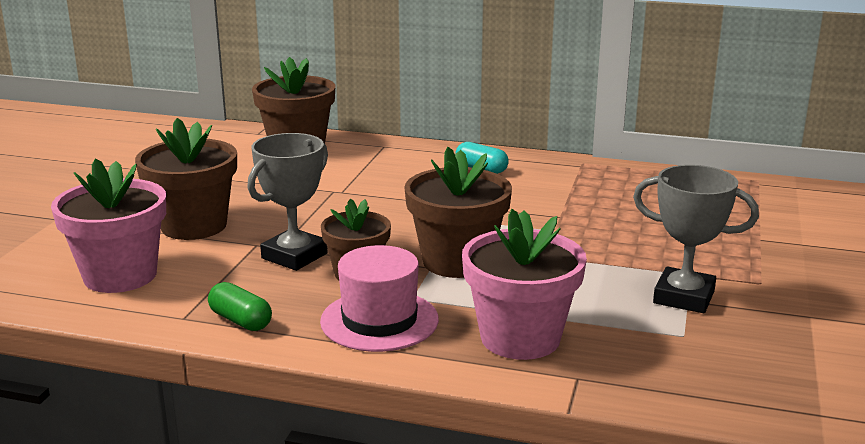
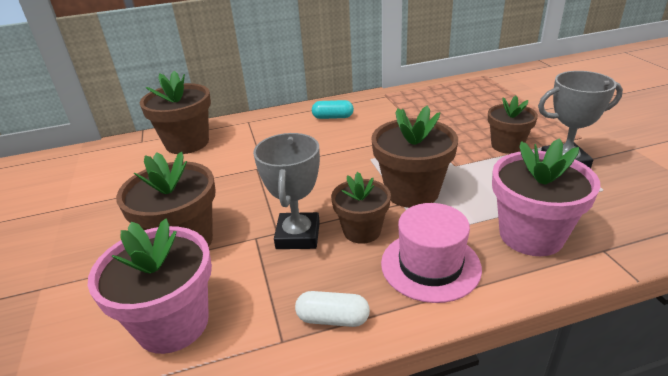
camera: 30 degrees left, 10 degrees up
green capsule [208,282,272,331] -> white capsule [295,291,370,327]
none -> brown flower pot [488,96,538,154]

